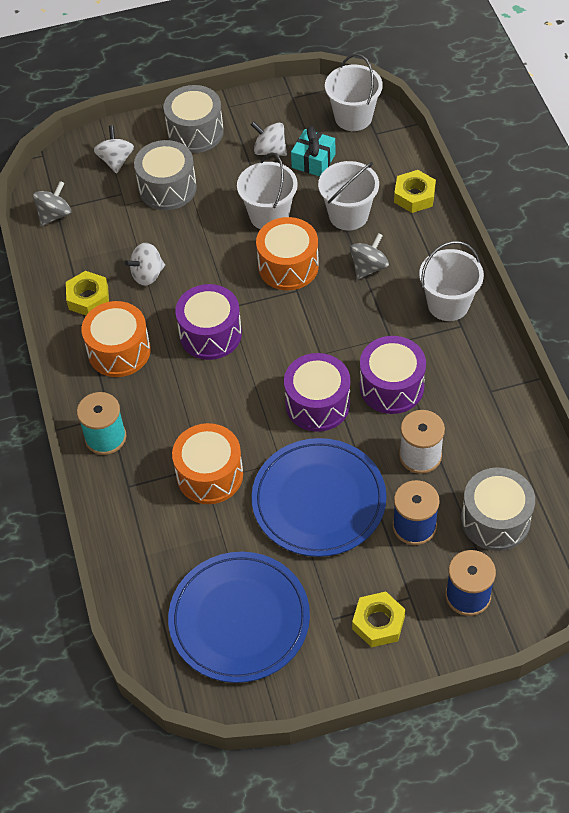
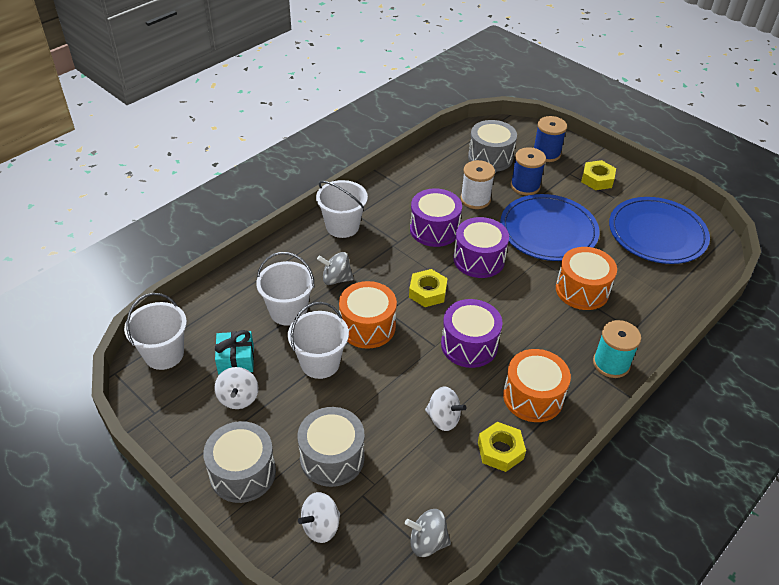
camera: 125 degrees left, 10 degrees down
yellow nut [394,170,436,213] -> yellow nut moved to [409,269,448,307]

